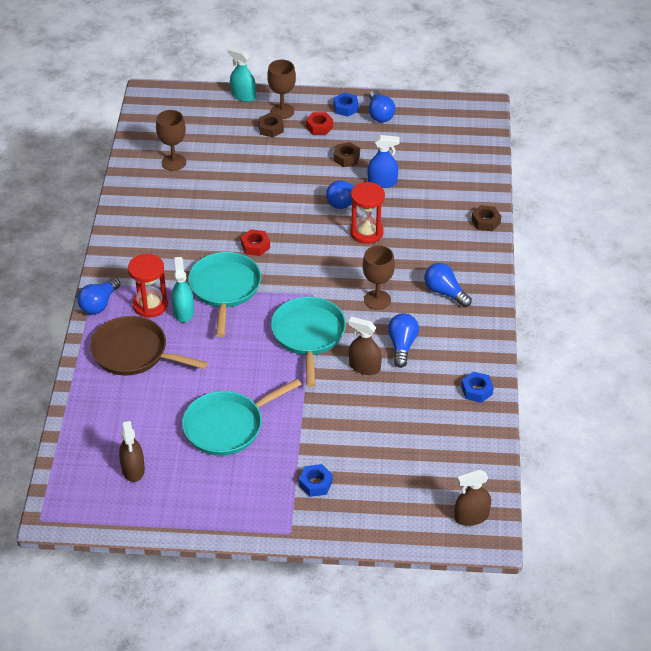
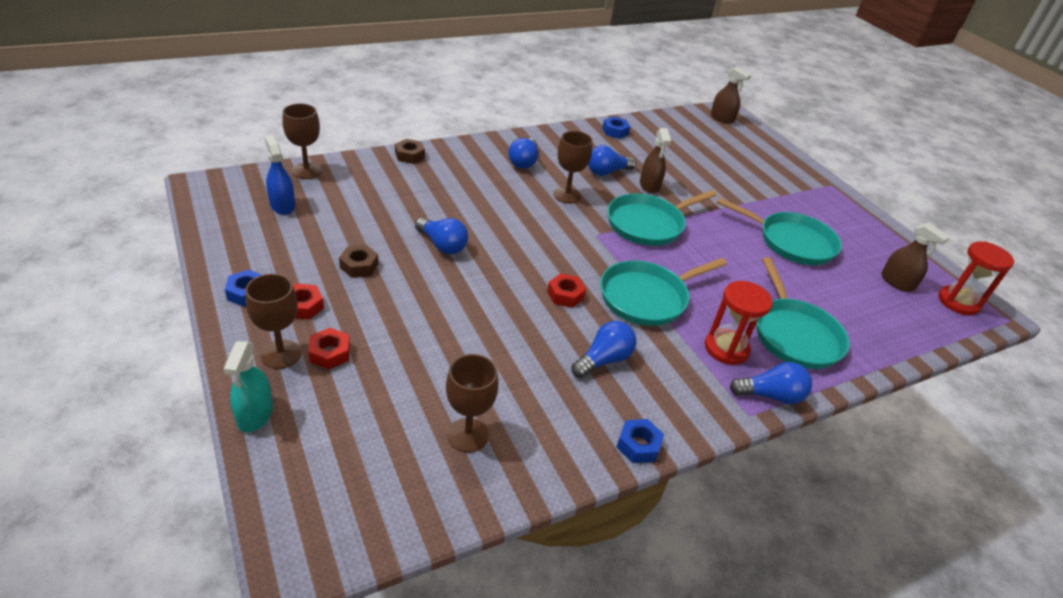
camera: 125 degrees left, 5 degrees down
brown pan [90,316,208,375] -> turquoise pan [756,257,850,369]
brown spray bottle [119,420,145,482] -> brown spray bottle turned 90 degrees clockwise [881,223,950,292]
turquoise spray bottle [172,257,194,322] -> none
brown nut [258,113,284,138] -> red nut [308,328,350,369]
blue nut [299,464,333,497] -> blue nut moved to [617,419,664,463]
red hourglass [350,182,385,244] -> red hourglass moved to [938,241,1014,316]
blue spray bottle [368,135,400,188] -> blue spray bottle moved to [264,135,295,215]
blue light bulb [369,90,396,122] -> blue light bulb moved to [571,321,637,378]
none -> brown goblet [283,103,322,179]

